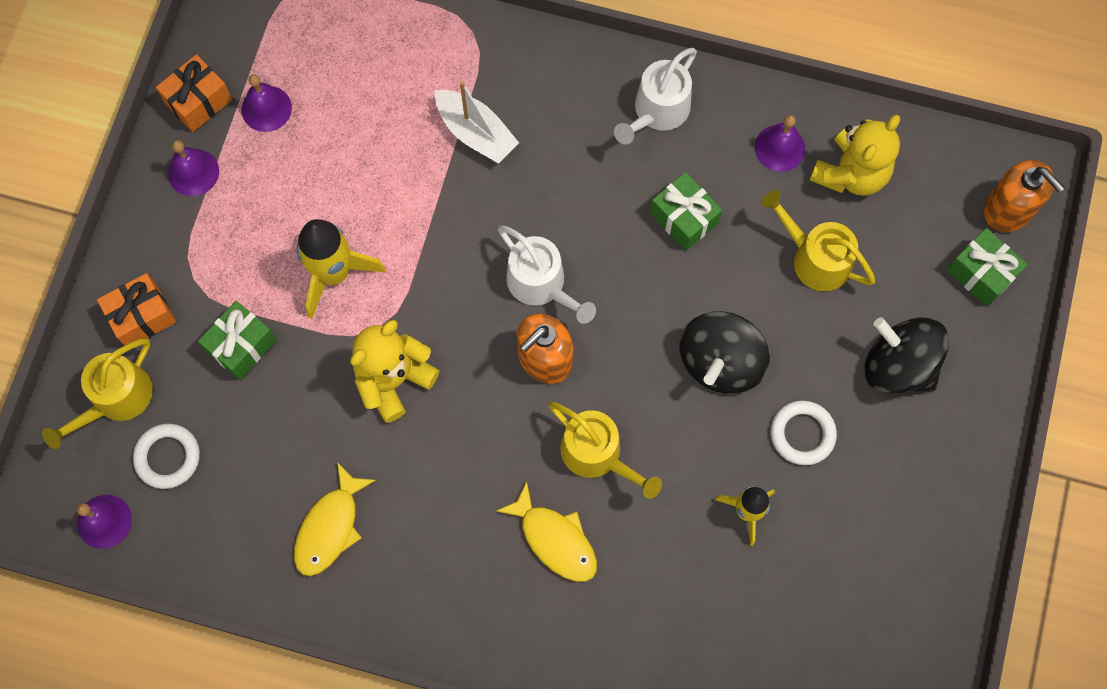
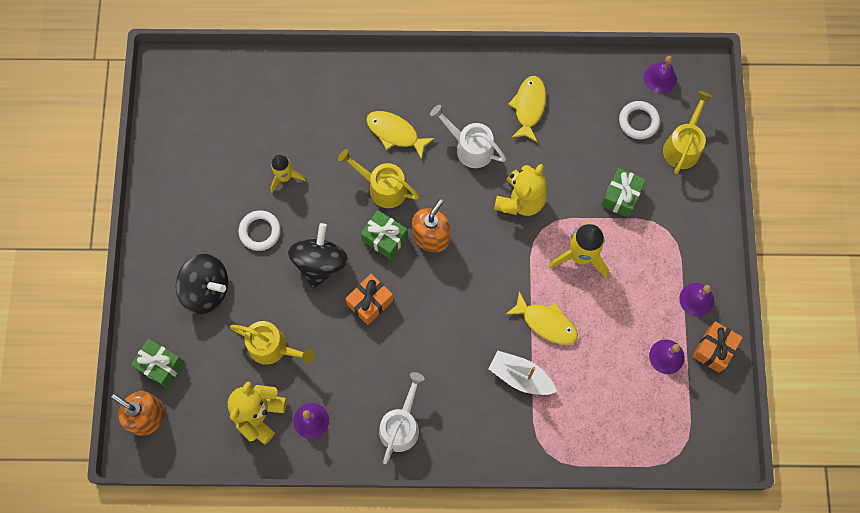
camera: 165 degrees right, 0 degrees up
orange gift [97,273,176,346] -> orange gift moved to [345,274,393,325]
white watering can [498,226,596,324] -> white watering can moved to [430,105,506,168]
green gift [650,172,722,251] -> green gift moved to [361,210,408,260]
none -> yellow fish [506,291,578,345]

